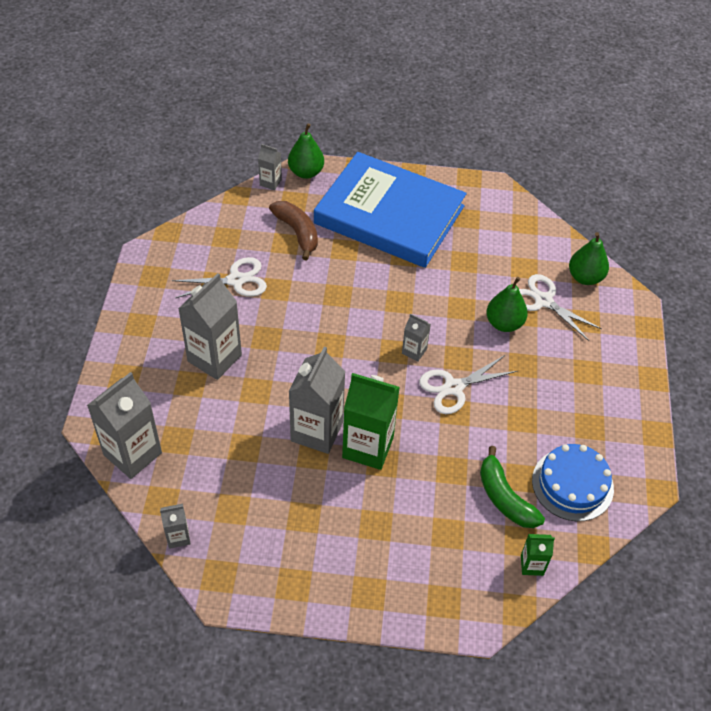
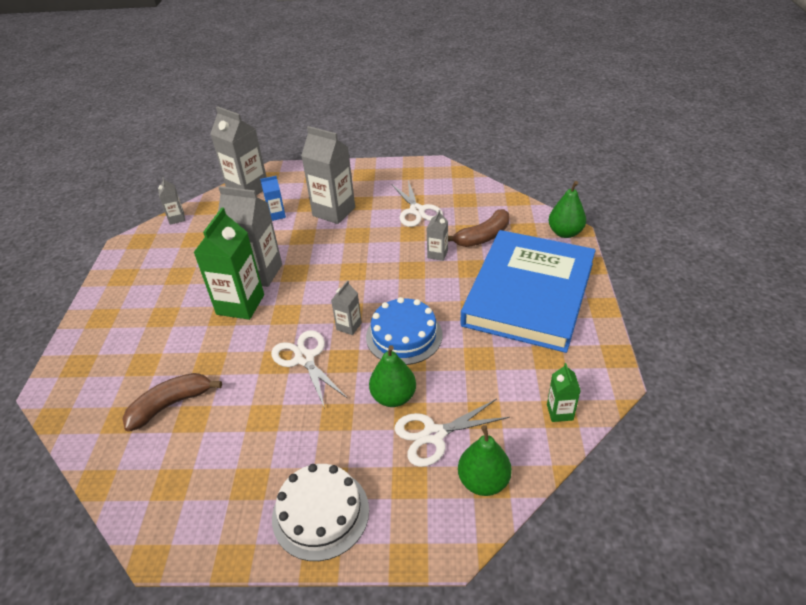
camera: 90 degrees right, 10 degrees down
grey carton [258,144,282,190] -> grey carton moved to [427,210,448,261]
green banana [480,446,545,528] -> brown banana [122,373,222,432]
white scissors [519,274,602,341] -> white scissors turned 150 degrees counterclockwise [394,399,510,467]
green carton [521,534,555,576] -> green carton moved to [547,363,581,422]
blue cake [532,444,614,521] -> blue cake moved to [366,297,442,365]
none -> blue carton [260,176,286,221]
none -> white cake [272,464,369,561]

